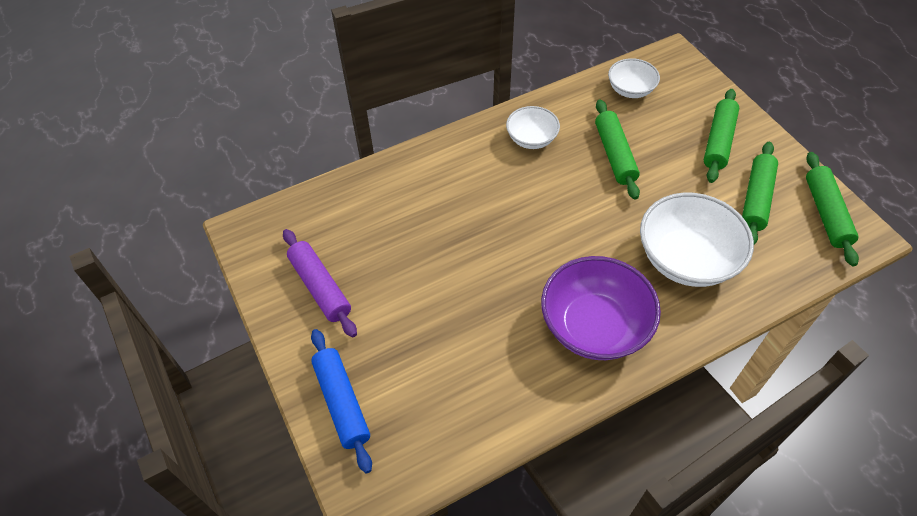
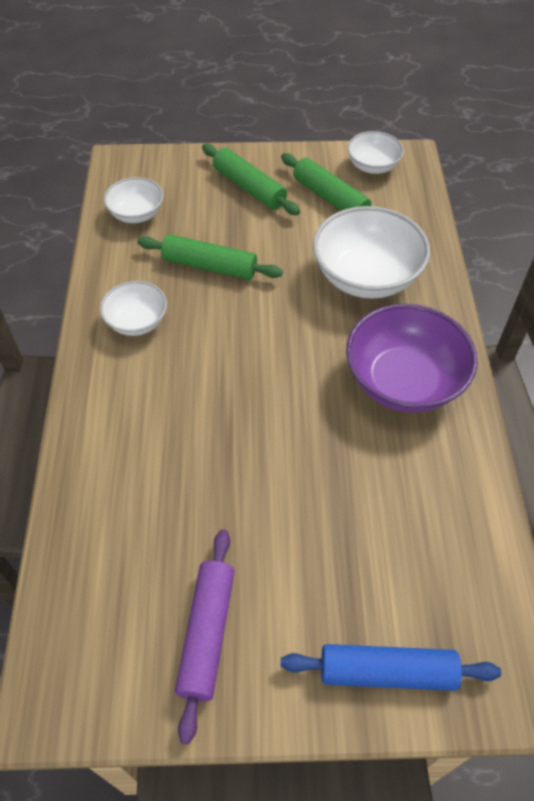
camera: 65 degrees left, 0 degrees up
purple rolling pin [283,229,357,337] -> purple rolling pin turned 75 degrees counterclockwise [175,529,234,744]
green rolling pin [806,152,859,266] -> white bowl [347,131,404,174]

